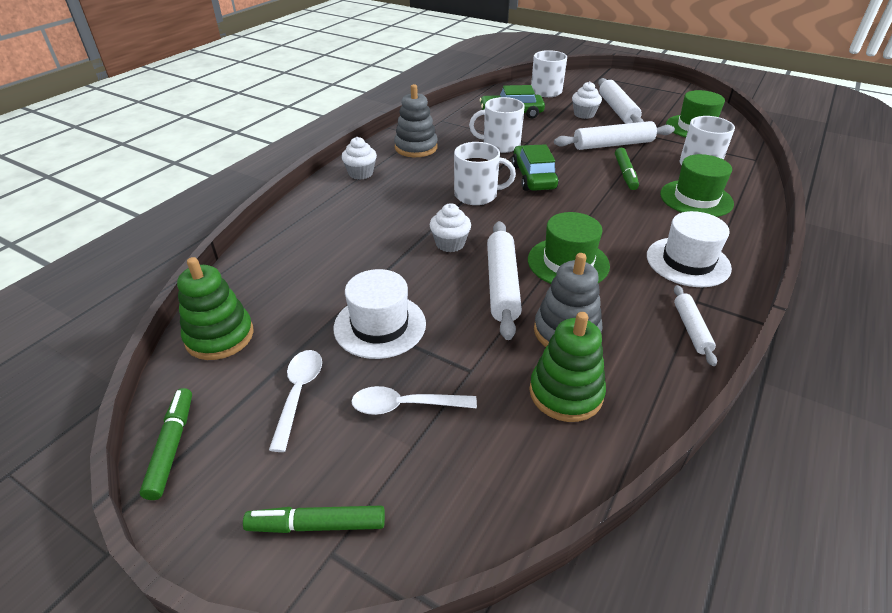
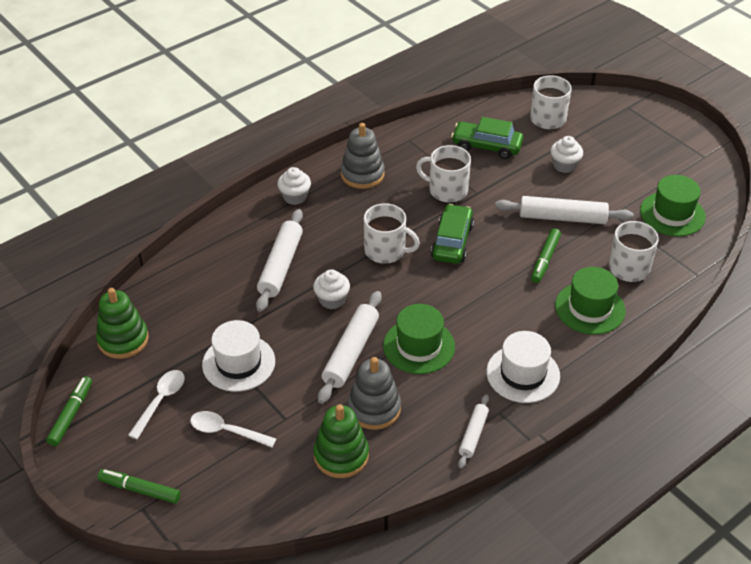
camera: 20 degrees right, 5 degrees up
white rolling pin [598,78,644,124] -> white rolling pin moved to [256,209,303,312]

